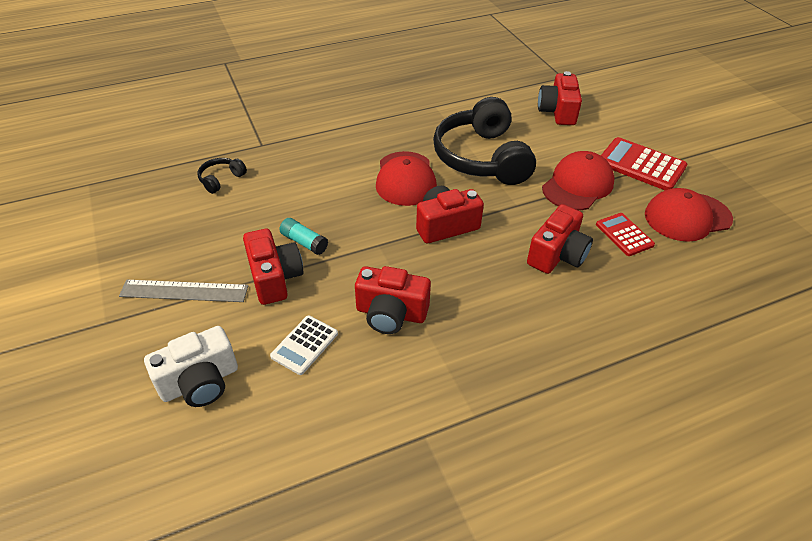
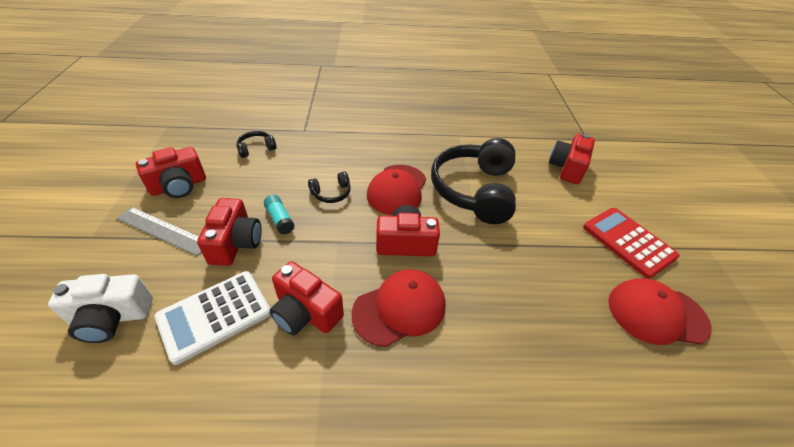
camera: 20 degrees right, 0 degrees up
white calculator [270,315,338,375] -> white calculator [155,271,271,365], size x1.65
red camera [527,204,593,274] -> red camera moved to [136,147,206,198]
red cap [542,151,615,211] -> red cap moved to [352,269,446,347]
red calculator [596,213,655,256] -> none
none -> black headphones [308,171,351,203]

